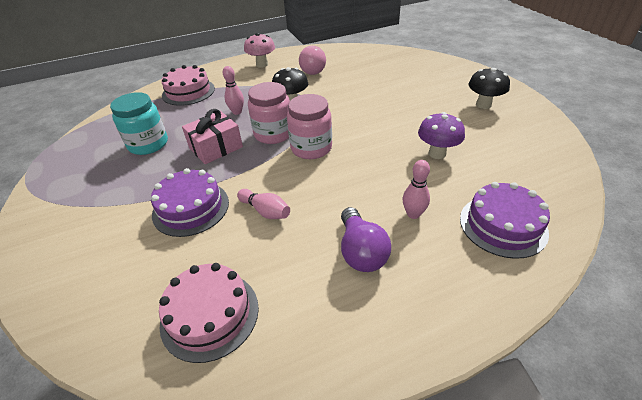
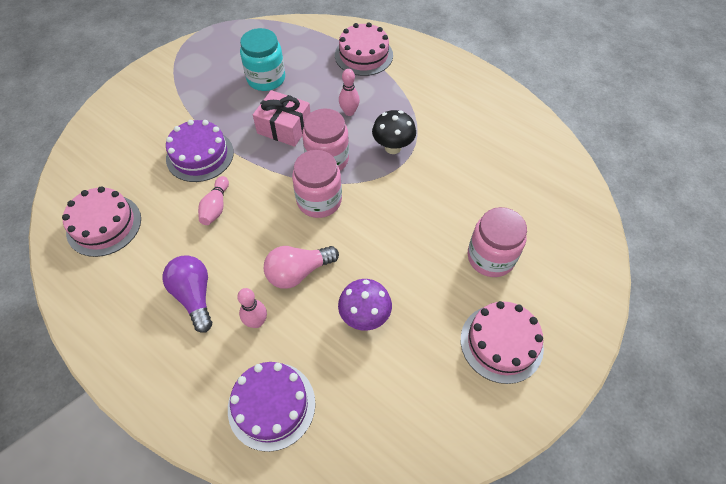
camera: 60 degrees right, 15 degrees up
pink mushroom [244,33,275,68] -> none
pink light bulb [299,46,326,75] -> pink light bulb moved to [264,246,339,289]
purple light bulb [341,207,391,272] -> purple light bulb turned 105 degrees clockwise [162,255,212,333]
black mushroom [469,68,510,109] -> pink cake [461,301,544,384]
none -> pink jar [467,207,527,277]

